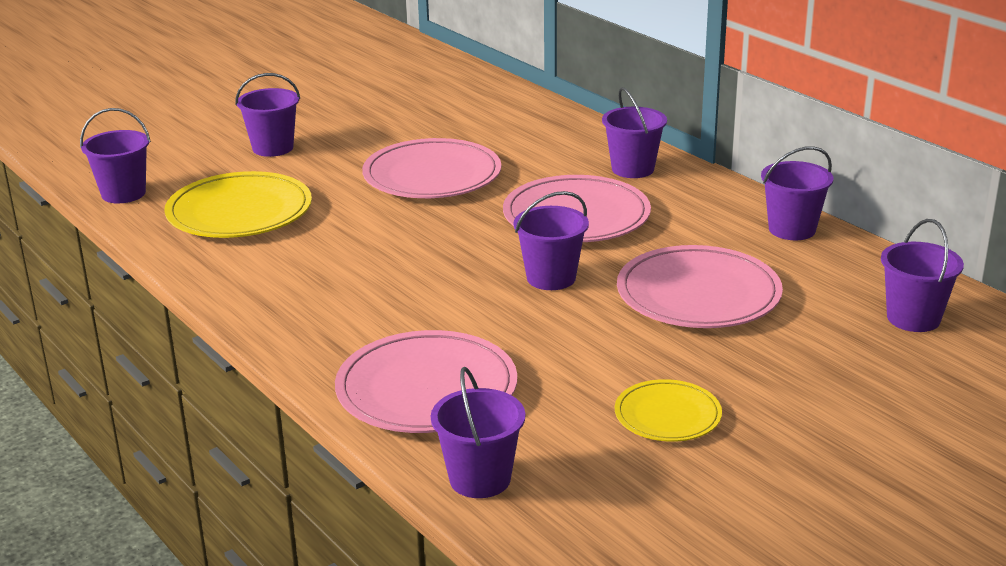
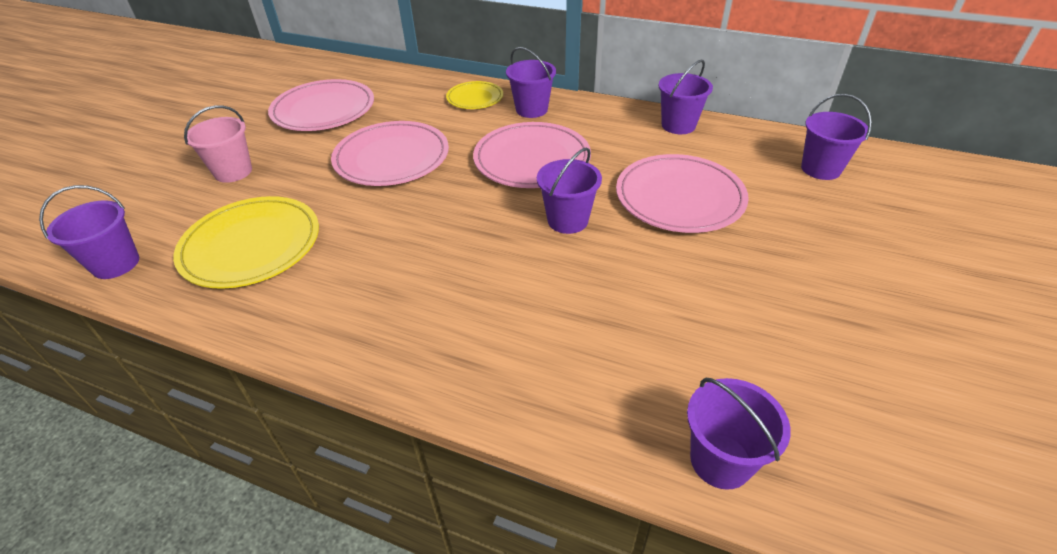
camera: 30 degrees left, 15 degrees up
purple bucket [235,73,300,157] -> pink bucket [184,105,252,183]
pink plate [335,330,517,433] -> pink plate moved to [268,79,374,131]
yellow plate [615,379,722,442] -> yellow plate moved to [446,81,503,109]

